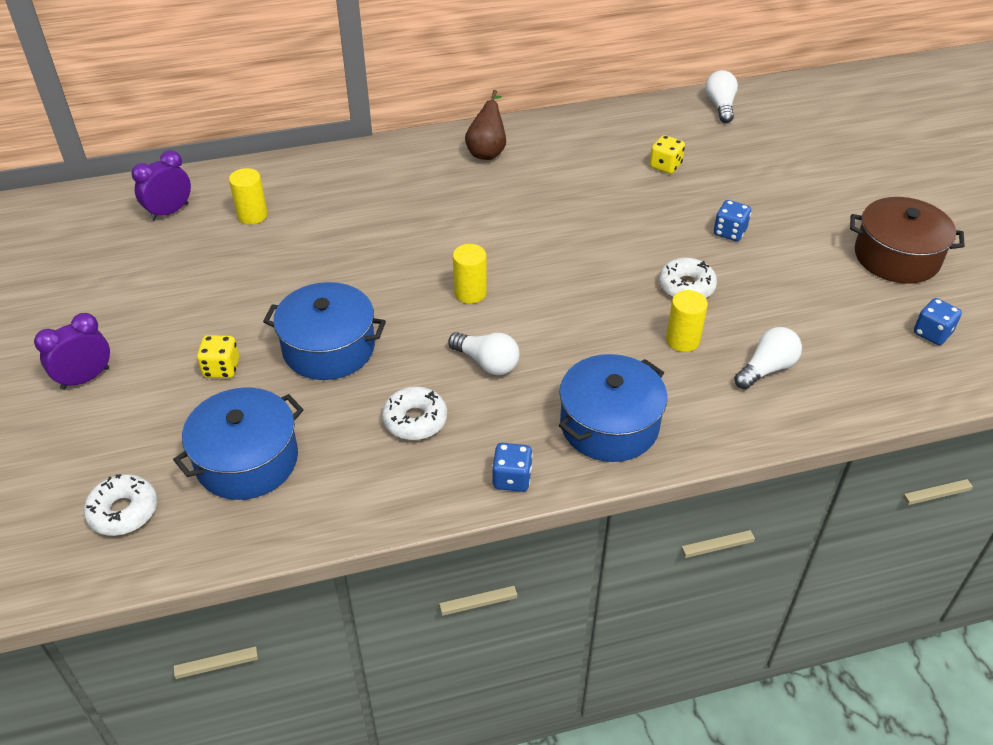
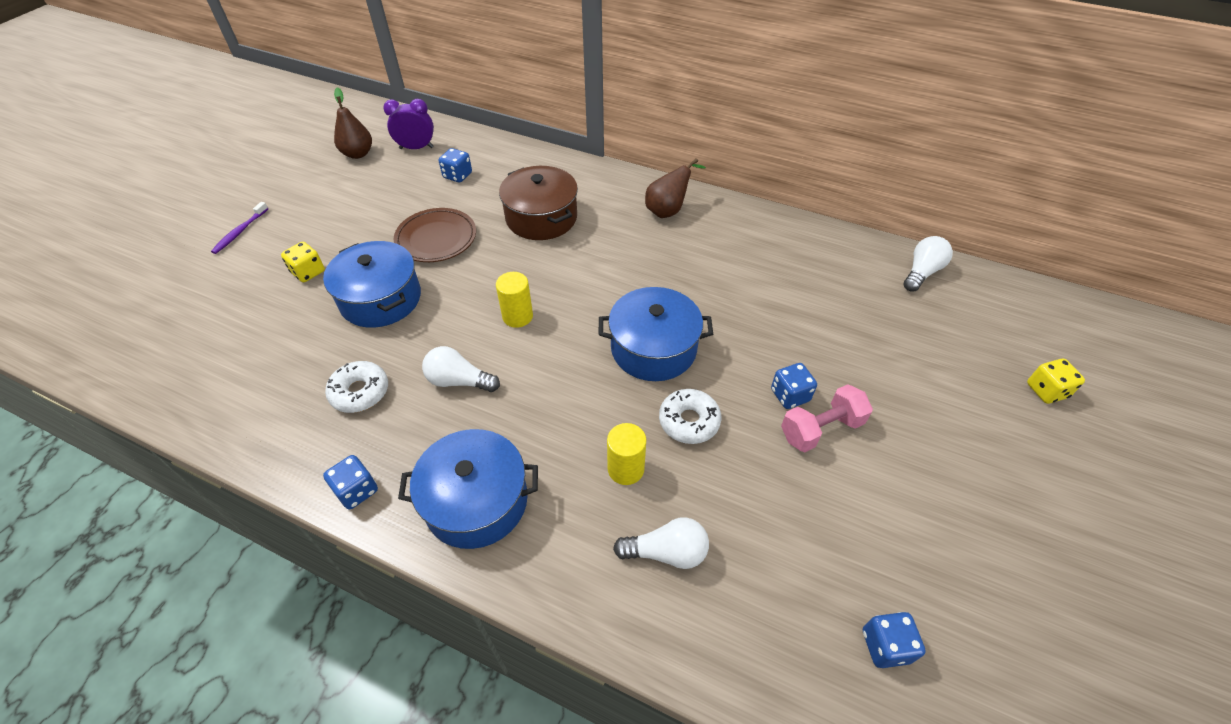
camera: 40 degrees right, 5 degrees up
purple clock [34,313,110,390] -> purple toothbrush [211,202,268,254]
white donut [84,474,157,536] -> none
blue pot [173,388,304,500] -> blue pot moved to [598,287,713,381]
yellow cylinder [229,168,268,224] -> blue dice [439,148,472,183]
white light bulb [448,332,520,375] -> white light bulb turned 120 degrees clockwise [422,346,500,392]
yellow dice [650,135,685,174] -> yellow dice moved to [1027,359,1085,404]
brown pot [850,197,965,284] -> brown pot moved to [499,166,578,240]
none -> brown pear [334,87,372,159]
none -> brown plate [393,208,476,262]
none -> pink dumbbell [781,384,873,452]

